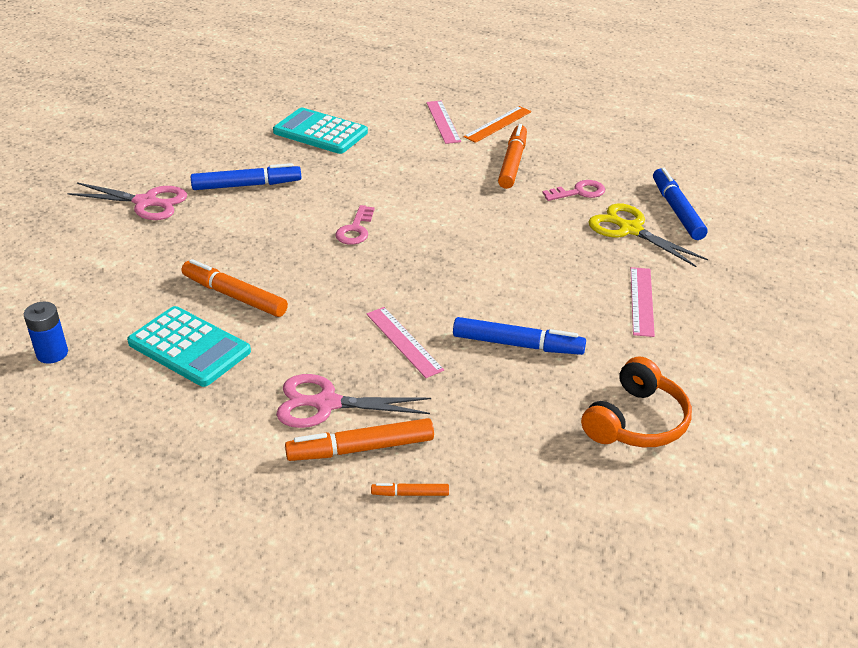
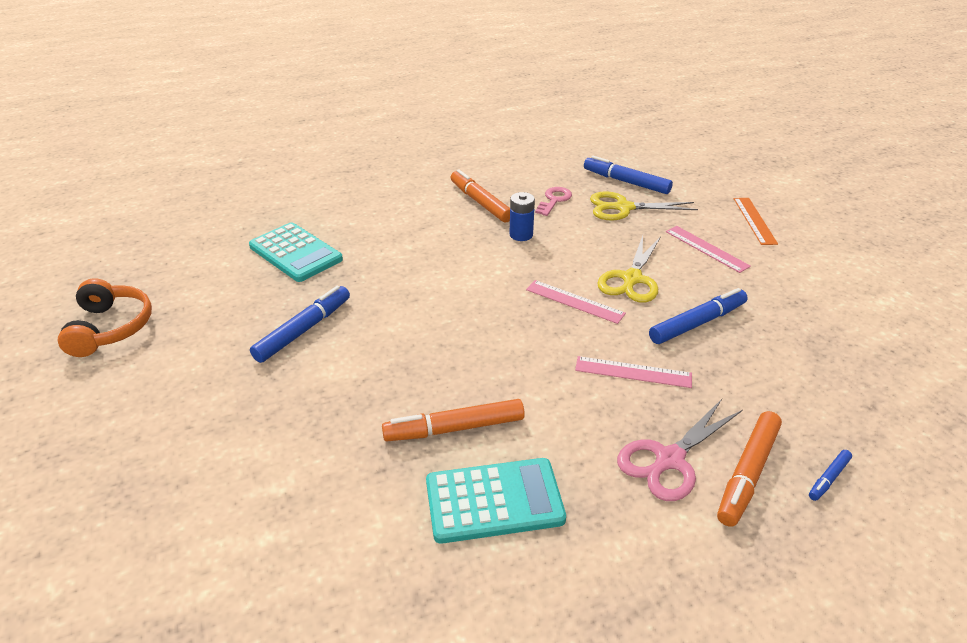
camera: 45 degrees left, 0 degrees up
blue battery [24,302,68,364] -> blue battery moved to [509,192,535,241]
pink scissors [68,182,187,220] -> none
turquoise calculator [273,108,368,154] -> turquoise calculator turned 120 degrees counterclockwise [249,222,343,282]
pink key [335,205,374,245] -> none
orange marker [371,483,449,496] -> blue marker [809,450,852,501]
pink ruler [426,101,461,144] -> pink ruler moved to [526,280,626,324]
orange ruler [463,106,531,143] -> orange ruler moved to [734,198,778,245]
orange headphones [581,356,692,447] -> orange headphones moved to [58,278,152,357]
none -> yellow scissors [598,236,661,303]

